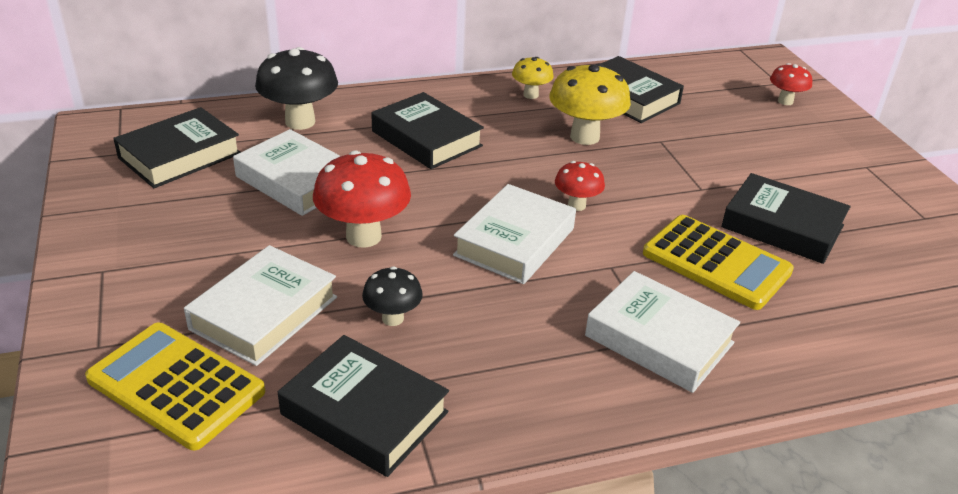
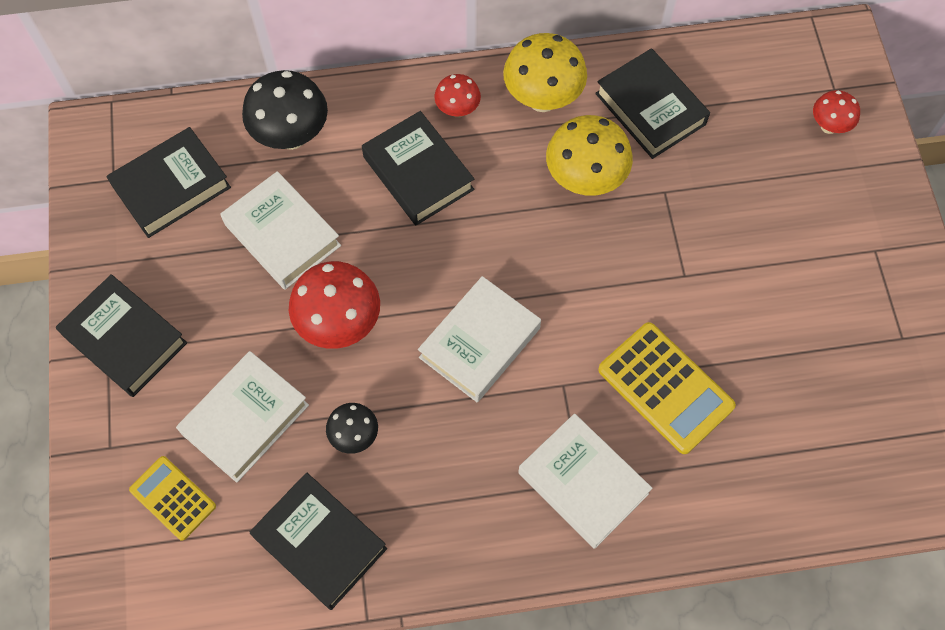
camera: 10 degrees right, 30 degrees up
yellow calculator [85,323,265,450] -> yellow calculator [129,456,216,541], size x0.61
yellow mushroom [512,57,554,99] -> yellow mushroom [503,33,587,112], size x1.79
red mushroom [555,161,605,211] -> red mushroom moved to [434,74,481,118]
black book [721,173,851,264] -> black book moved to [56,274,187,397]

